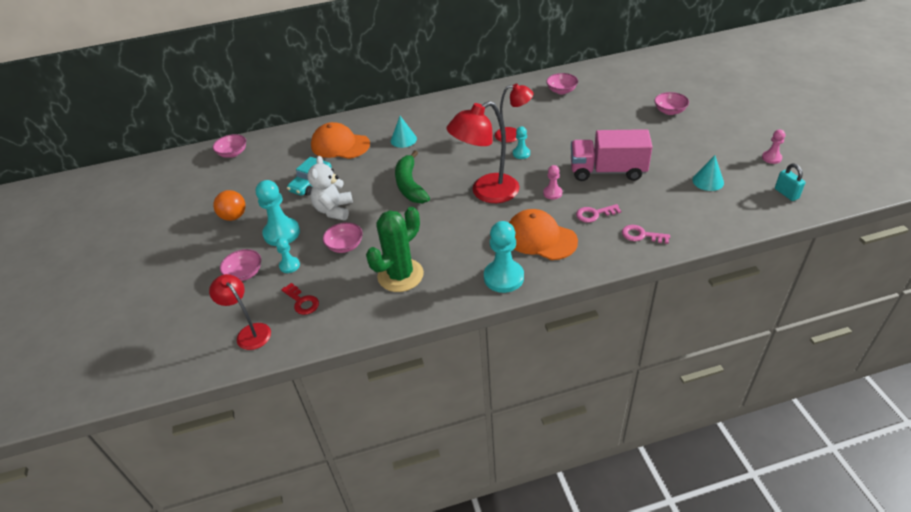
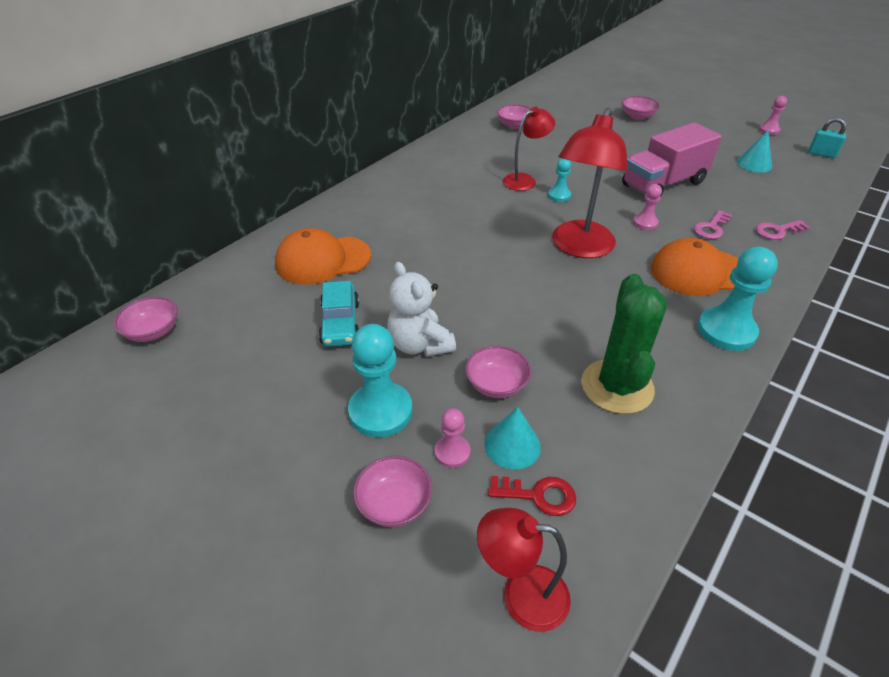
camera: 40 degrees left, 0 degrees up
orange ball [213,190,246,221] -> none
turquoise pawn [276,238,300,273] -> pink pawn [435,408,470,468]
turquoise cone [391,116,417,148] -> turquoise cone moved to [484,407,541,469]
green banana [395,150,430,203] -> none

